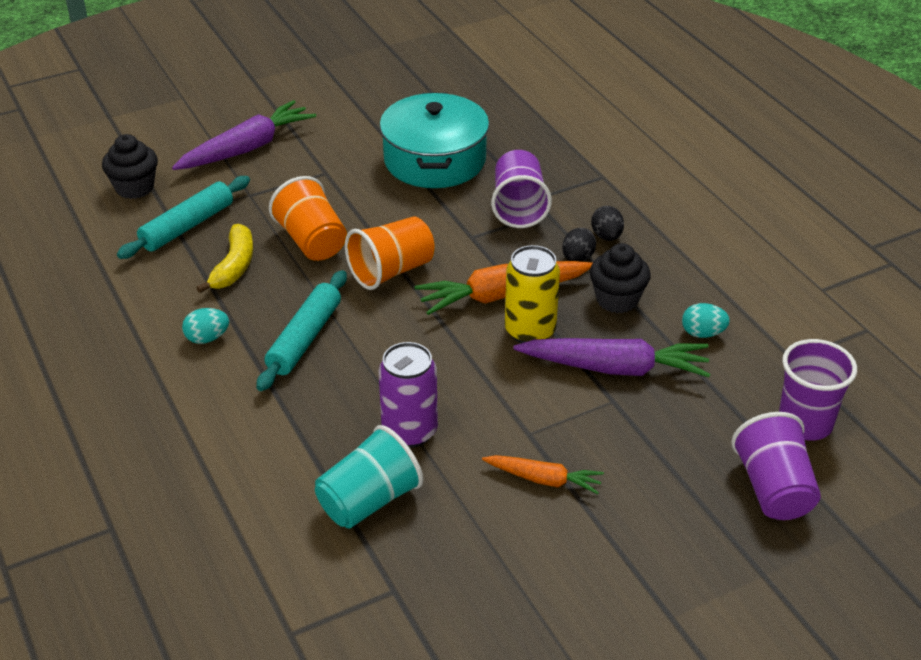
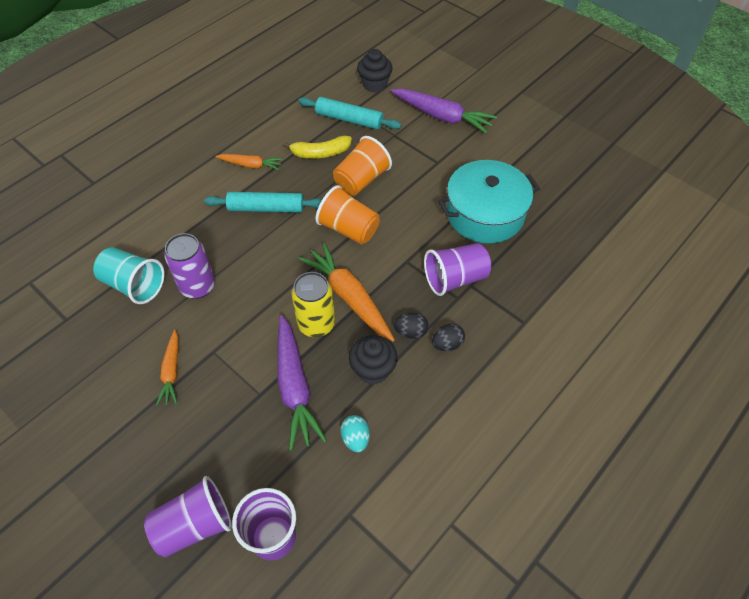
camera: 70 degrees right, 15 degrees up
turquoise egg [182,308,229,344] -> orange carrot [216,154,283,170]

